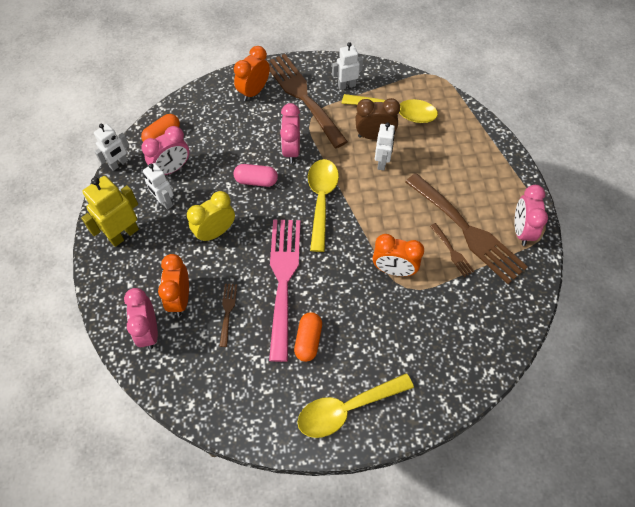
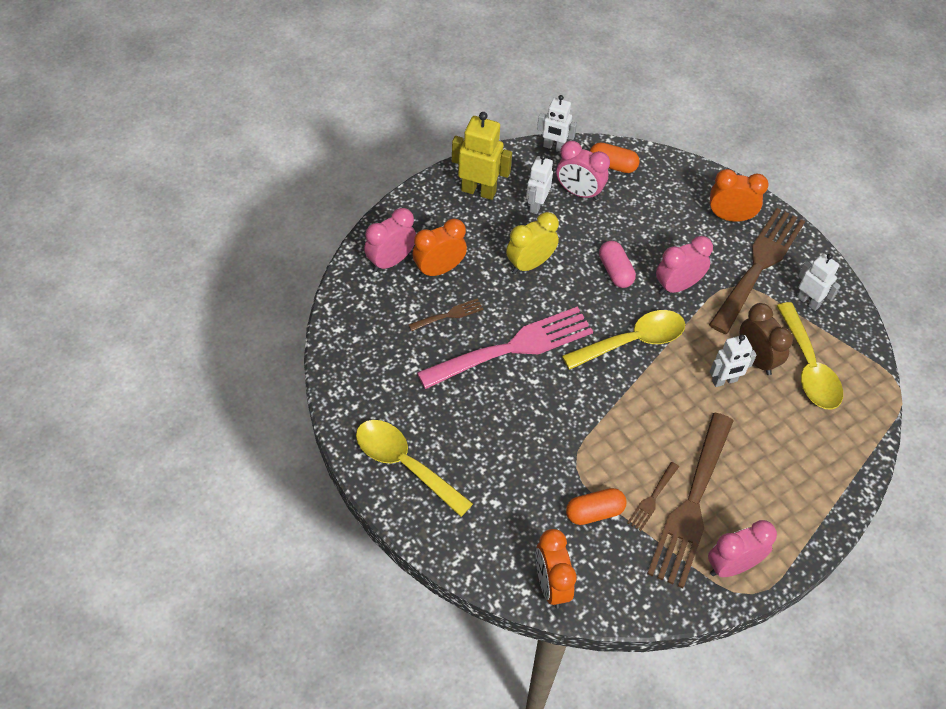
camera: 60 degrees right, 5 degrees down
yellow clock [187,191,235,242] -> yellow clock turned 60 degrees counterclockwise [506,212,559,274]
orange capsule [294,312,322,362] -> orange capsule moved to [566,488,627,525]
orange clock [373,234,424,276] -> orange clock moved to [536,529,576,609]

